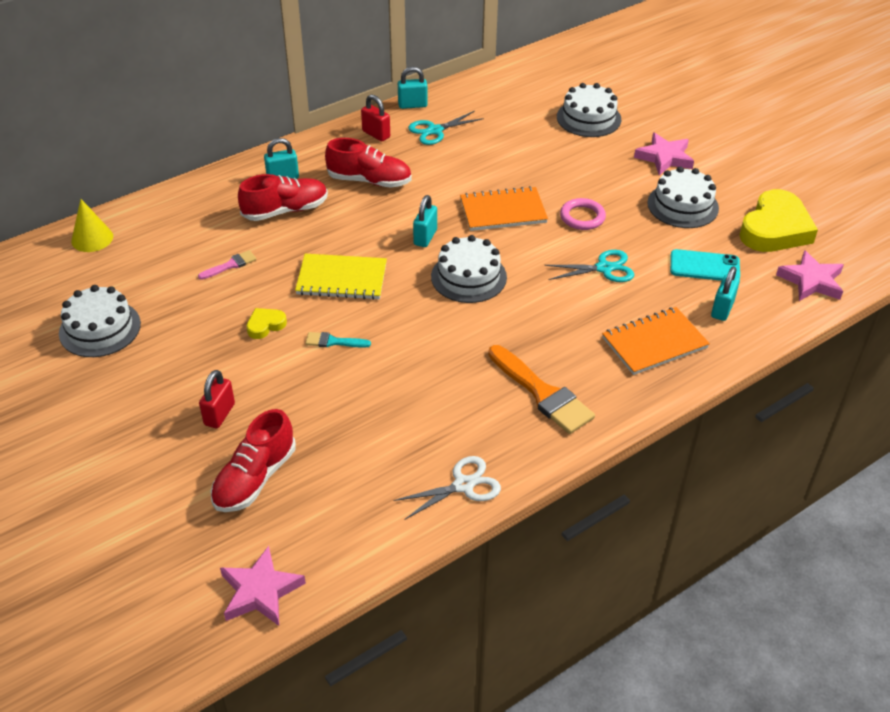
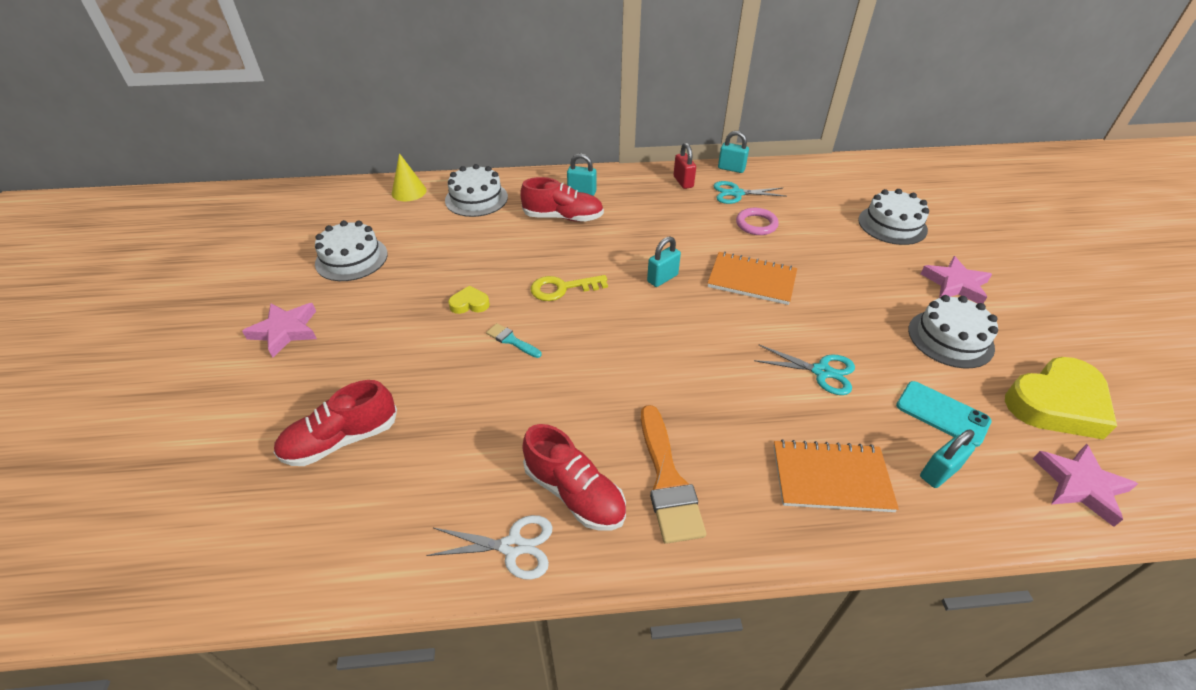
camera: 30 degrees right, 0 degrees up
pink brush [198,250,257,280] -> none
red padlock [199,370,235,428] -> none
pink star [220,546,306,626] -> pink star moved to [242,303,317,357]
yellow notebook [295,254,387,300] -> yellow key [531,275,608,301]
red shoe [325,138,412,188] -> red shoe moved to [522,424,626,531]
white cake [431,235,507,303] -> white cake moved to [445,164,508,217]
pink ring [560,198,606,230] -> pink ring moved to [736,208,779,235]

